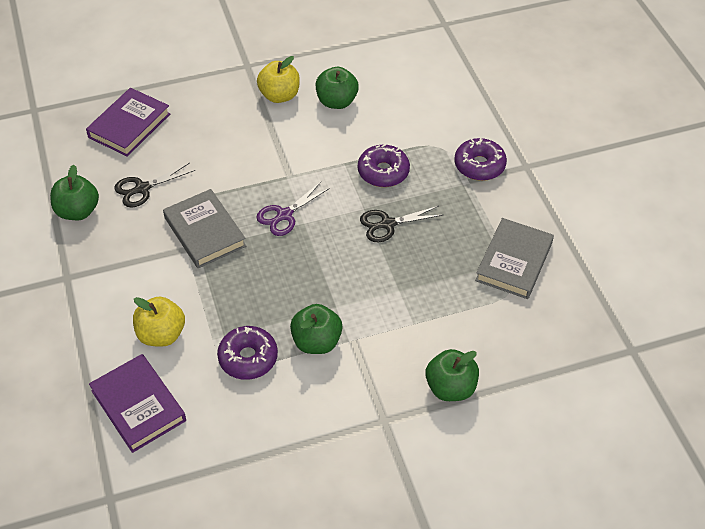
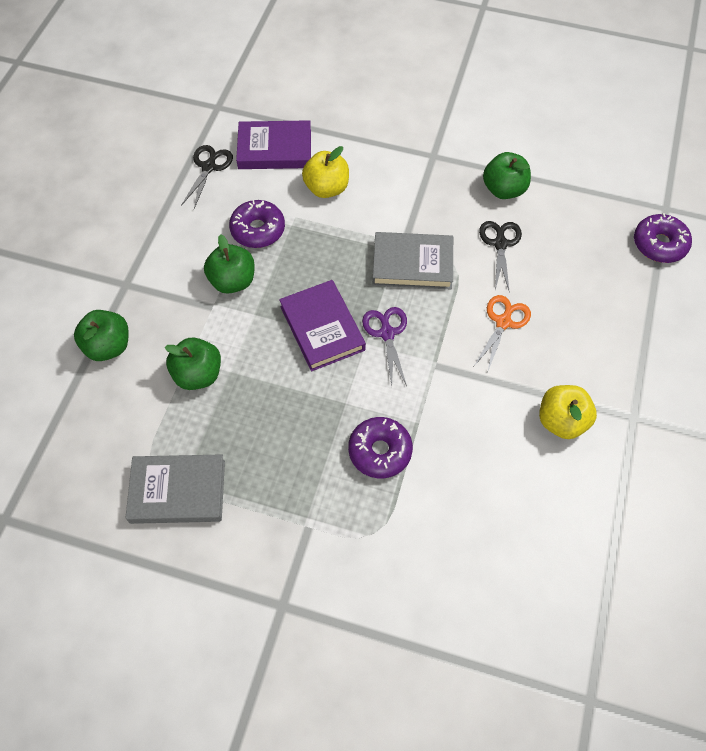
camera: 125 degrees right, 10 degrees up
purple book [86,88,170,157] -> purple book moved to [279,280,366,371]
green apple [316,67,359,109] -> green apple moved to [165,338,221,390]
black scissors [360,206,443,242] -> black scissors moved to [181,145,233,209]
purple donut [454,138,507,181] -> purple donut moved to [634,213,692,263]
grey book [475,218,554,299] -> grey book turned 60 degrees counterclockwise [125,454,225,524]
none -> orange scissors [474,295,531,371]

